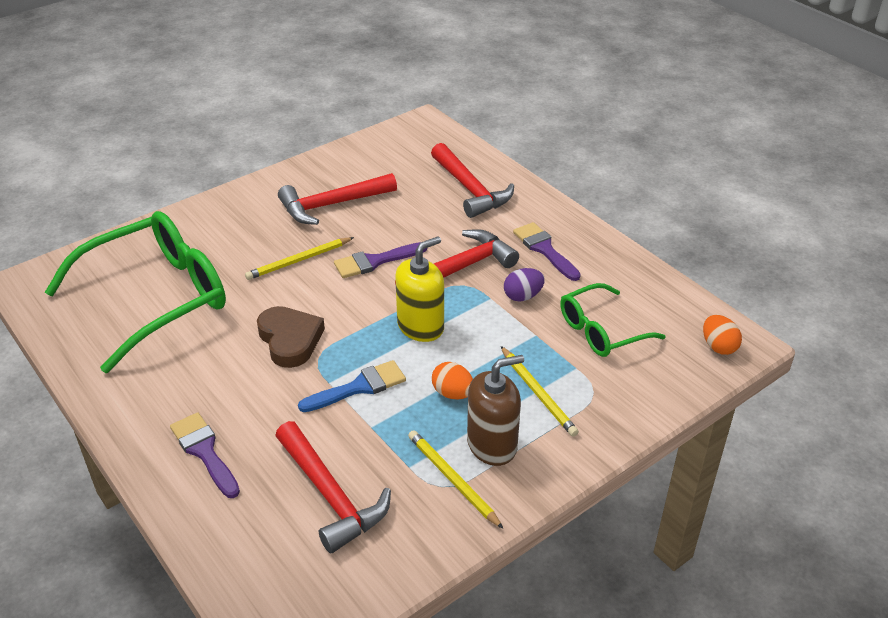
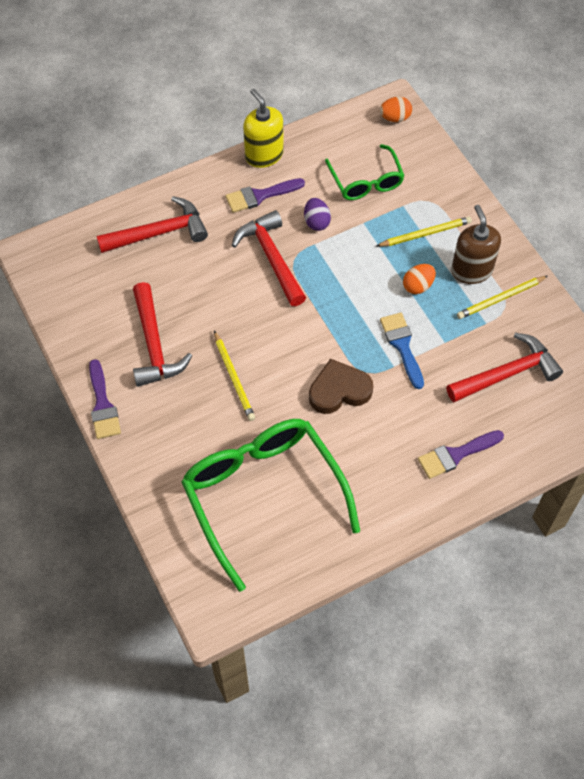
camera: 80 degrees left, 20 degrees up
purple brush [334,242,427,278] -> purple brush moved to [89,359,121,439]
yellow soap dispenser [395,236,444,342] -> yellow soap dispenser moved to [243,89,284,168]

